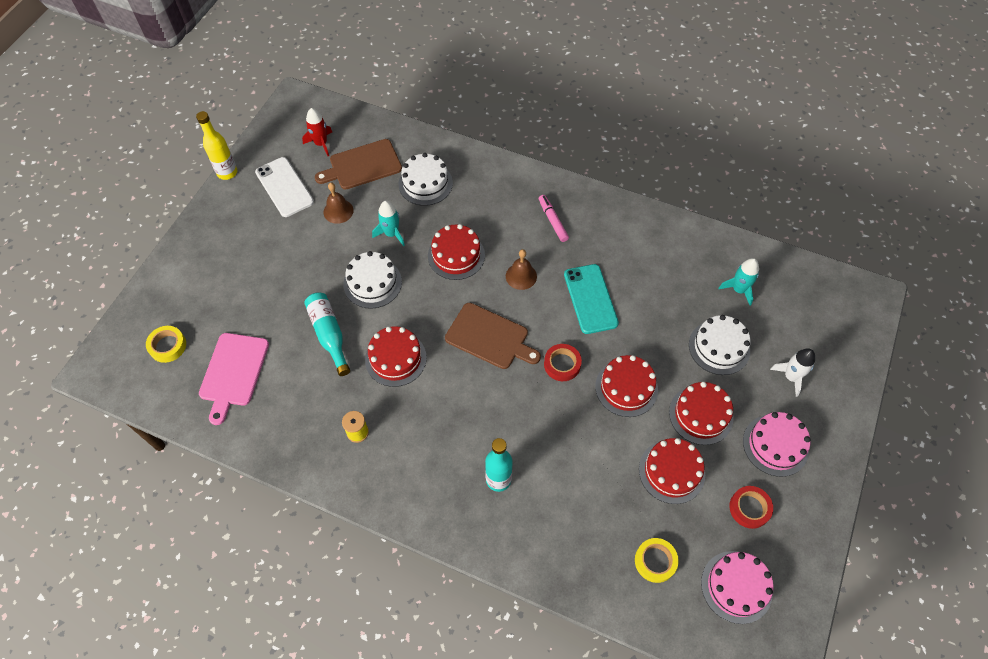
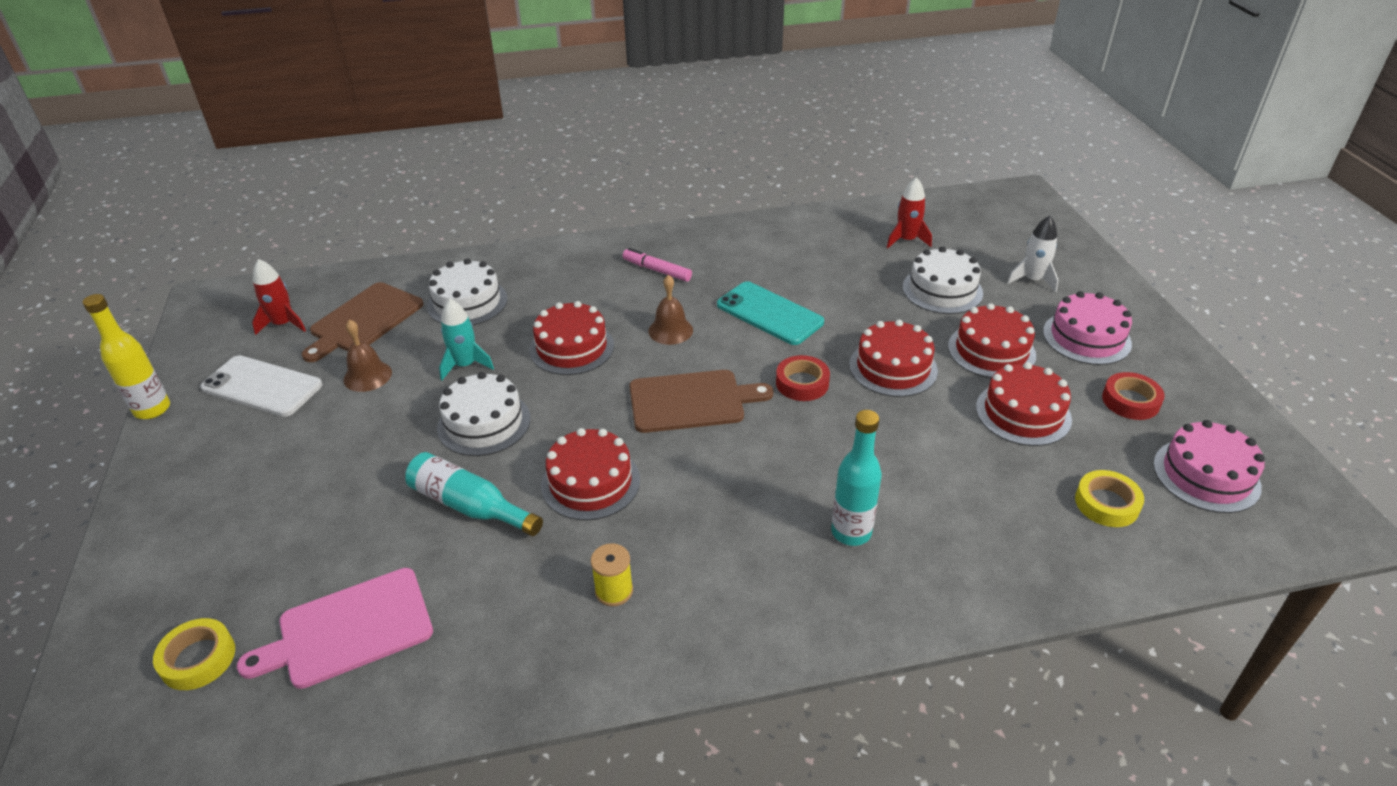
camera: 35 degrees left, 20 degrees down
pink cutting board [199,333,269,425] -> pink cutting board turned 90 degrees clockwise [237,568,433,689]
turquoise rocket [719,258,759,306] -> red rocket [886,177,932,248]

